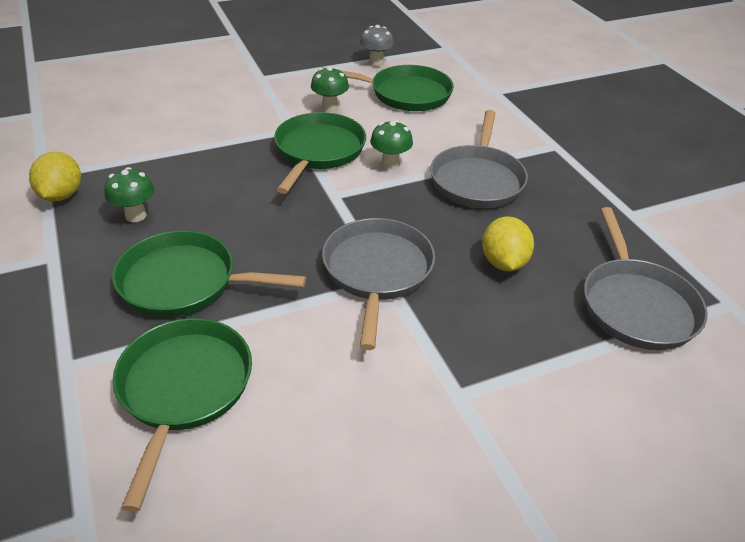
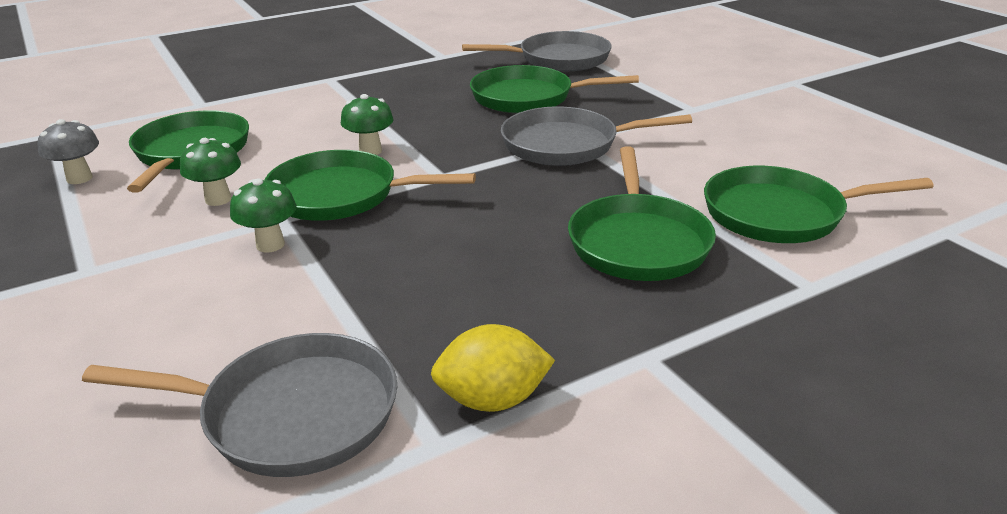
camera: 95 degrees left, 10 degrees down
green mushroom [105,167,155,222] -> green mushroom moved to [230,178,297,253]
grey pan [430,110,528,208] -> grey pan moved to [82,333,397,477]
yellow lemon [482,216,534,271] -> green pan [470,65,639,113]

